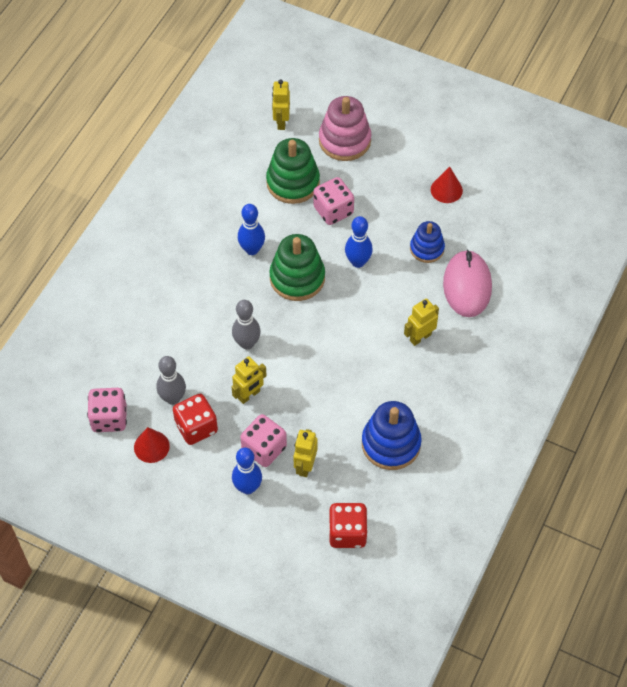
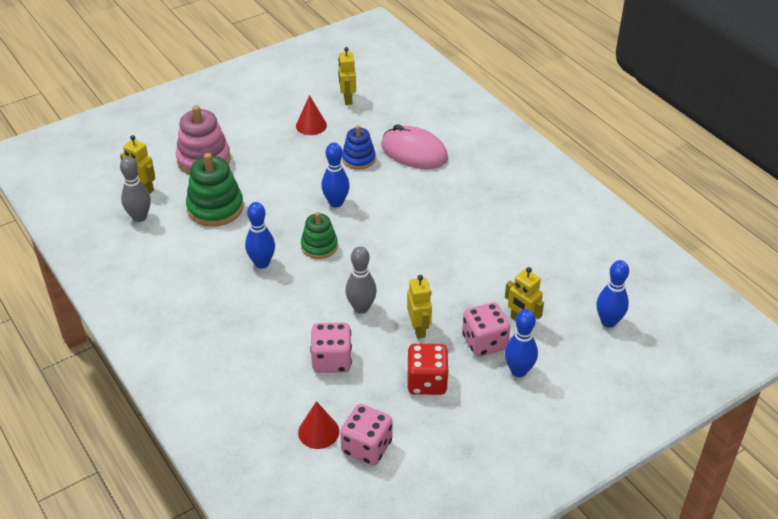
camera: 60 degrees left, 15 degrees down
red cone [134,427,170,463] -> red cone moved to [298,401,339,449]
grey bowling pin [156,356,186,405] -> grey bowling pin moved to [120,157,151,222]
green stacking toy [269,234,325,301] -> green stacking toy [301,212,338,259], size x0.63
pink dice [313,177,354,225] -> pink dice moved to [310,323,352,373]
red dice [329,503,368,548] -> blue bowling pin [596,260,629,328]
blue stacking toy [362,401,422,470] -> none
yellow robot [404,298,439,346] -> yellow robot moved to [338,47,356,105]

